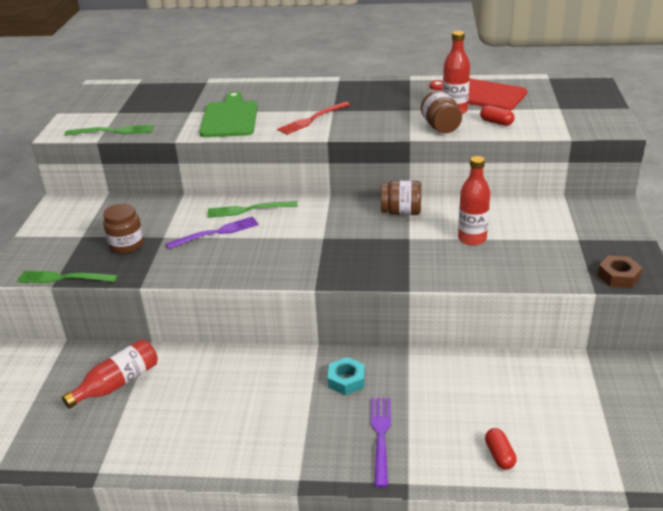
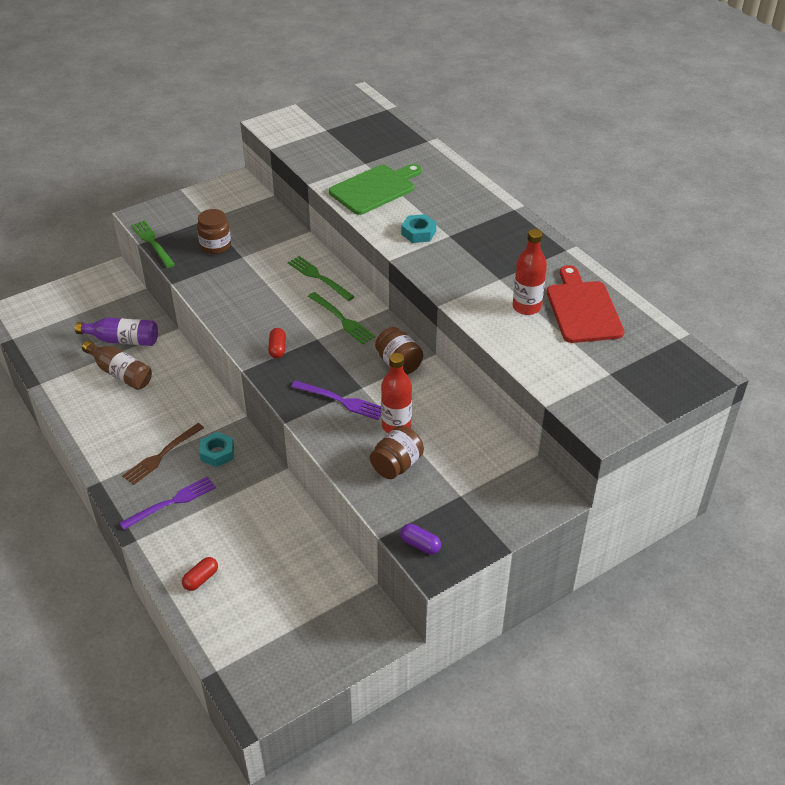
camera: 50 degrees right, 10 degrees up
red bottle [62,339,158,409] -> purple bottle [75,318,158,346]
green fork [65,124,154,136] -> green fork moved to [308,292,375,344]
purple fork [166,216,259,249] -> purple fork moved to [291,380,381,420]
red fork [277,102,350,135] -> turquoise nut [401,214,437,243]
brown jar [421,90,462,133] -> brown jar moved to [370,426,424,479]
red capsule [480,106,514,126] -> red capsule moved to [268,328,286,358]
brown nut [598,255,642,288] -> purple capsule [400,524,441,554]
none -> brown bottle [82,341,152,390]
none -> brown fork [122,423,204,485]

